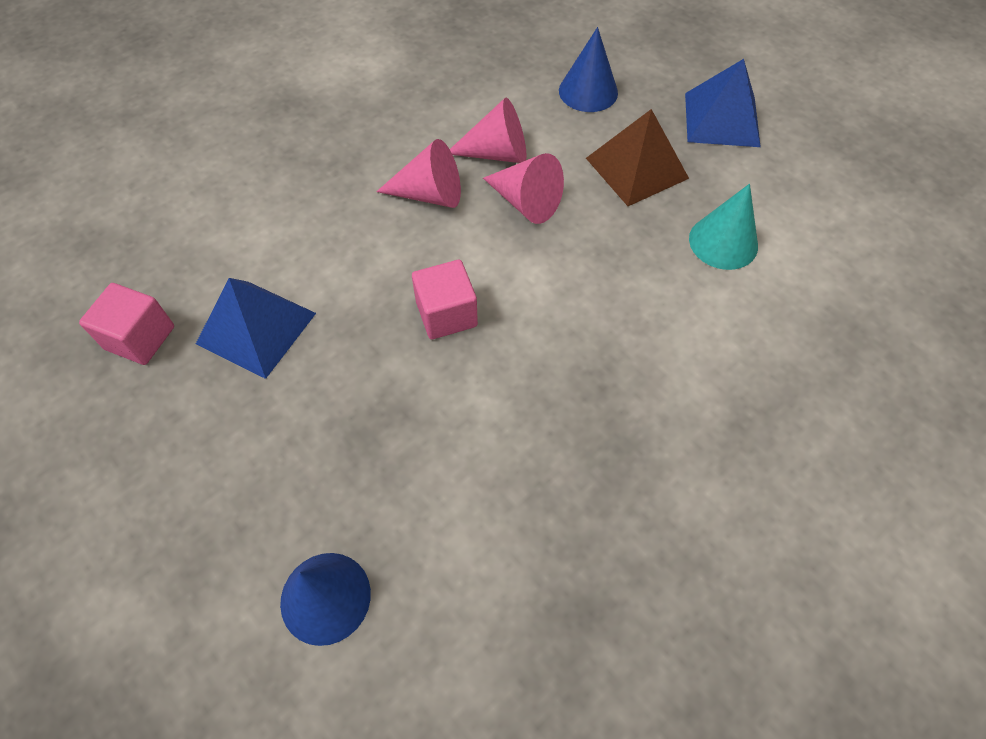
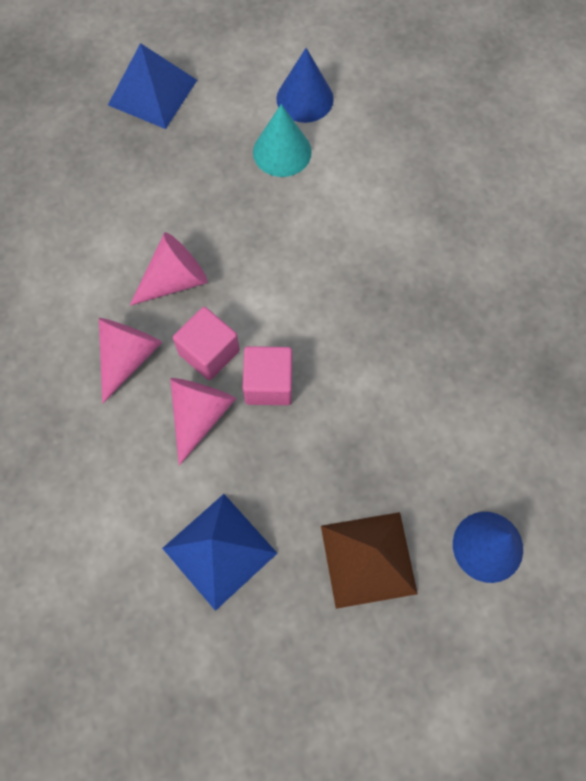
camera: 70 degrees left, 10 degrees up
pink cube [79,283,174,365] -> pink cube moved to [173,307,240,380]
pink cone [450,98,526,163] -> pink cone moved to [170,378,236,466]
blue cone [559,27,618,112] -> blue cone moved to [276,48,334,123]
brown pyramid [586,109,689,206] -> brown pyramid moved to [321,512,418,609]

